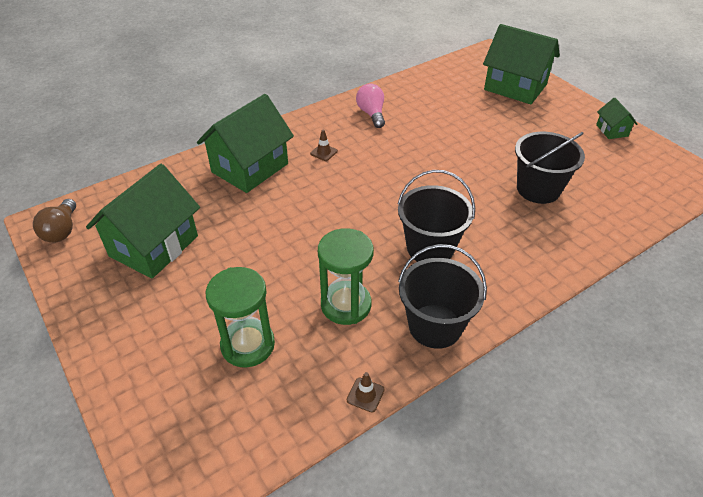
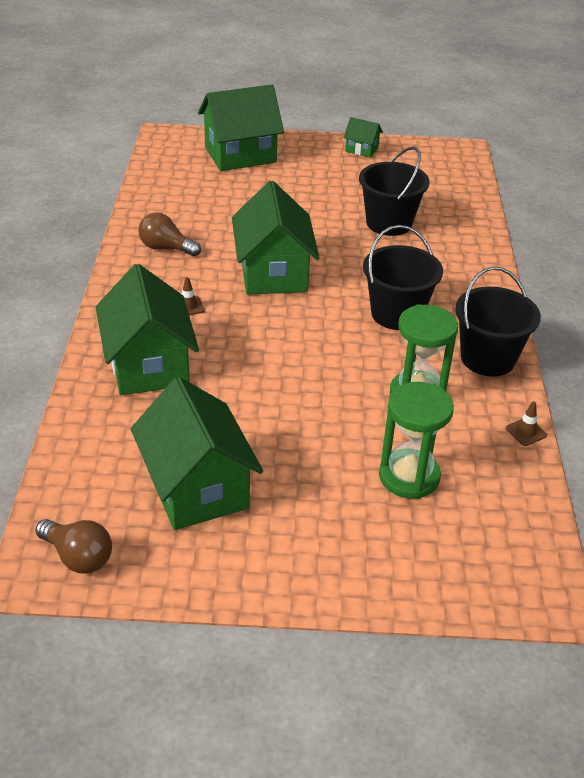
camera: 55 degrees left, 5 degrees down
pink light bulb [356,84,385,128] -> brown light bulb [139,212,201,256]
none -> green house [232,181,320,294]

